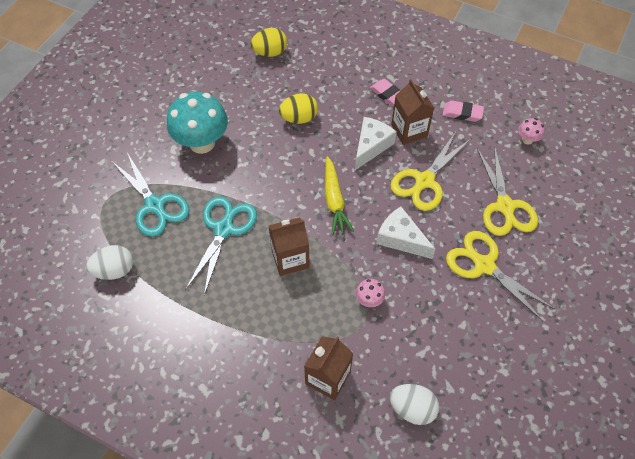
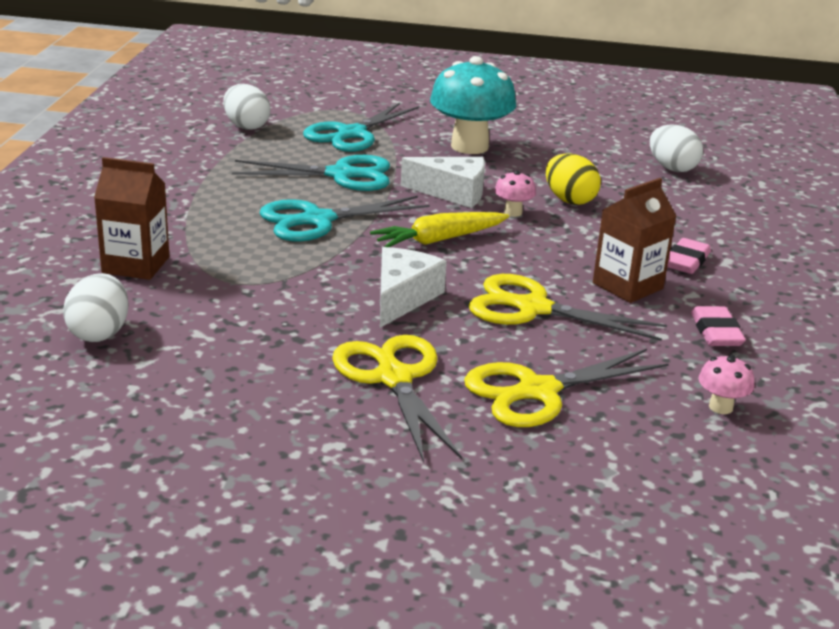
camera: 70 degrees right, 30 degrees down
yellow egg [250,28,287,57] -> white egg [650,124,703,172]
brown carton [269,217,310,276] -> turquoise scissors [260,196,430,242]
white cheese [355,117,397,170] -> white cheese moved to [401,157,485,208]
pink mushroom [356,279,385,307] -> pink mushroom moved to [494,170,536,217]
yellow scissors [446,231,555,321] -> yellow scissors turned 45 degrees counterclockwise [332,335,462,463]

